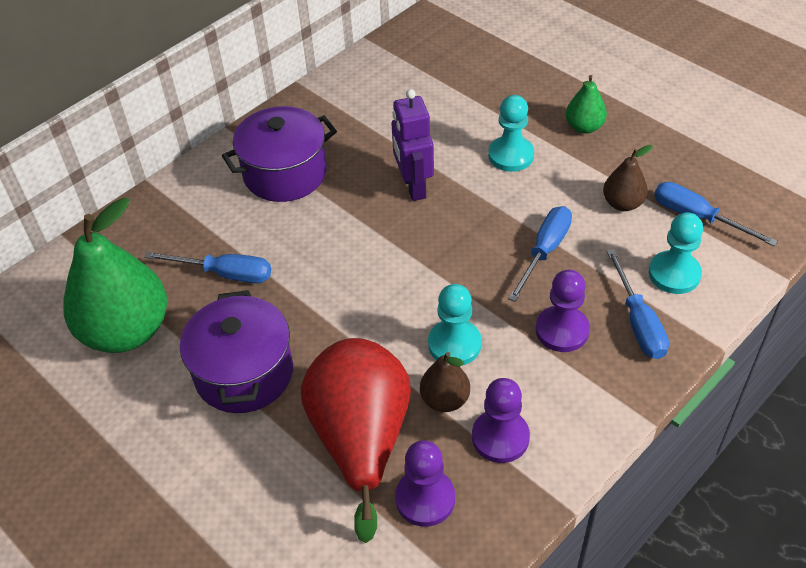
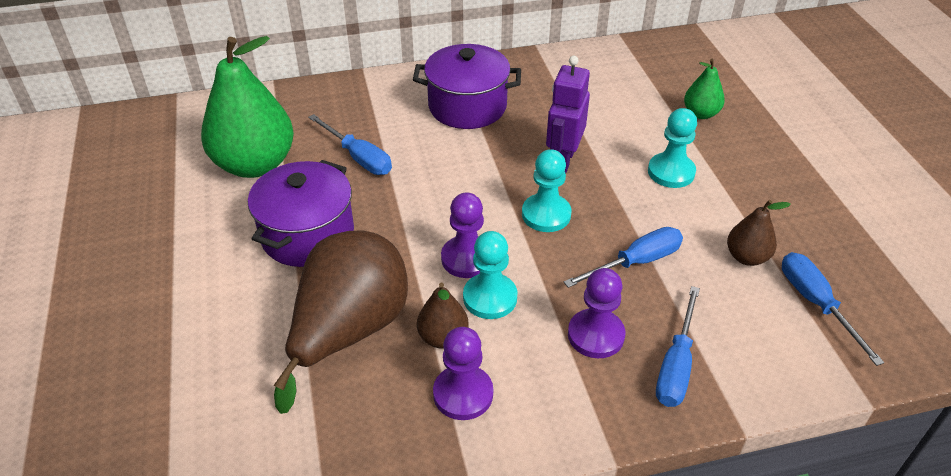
camera: 30 degrees right, 5 degrees down
red pear [301,338,411,543] -> brown pear [274,231,408,414]
purple pawn [395,440,455,527] -> purple pawn moved to [441,192,484,278]
green pear [566,75,607,134] -> green pear moved to [684,59,725,119]
turquoise pawn [649,212,703,294] -> turquoise pawn moved to [522,149,572,232]

